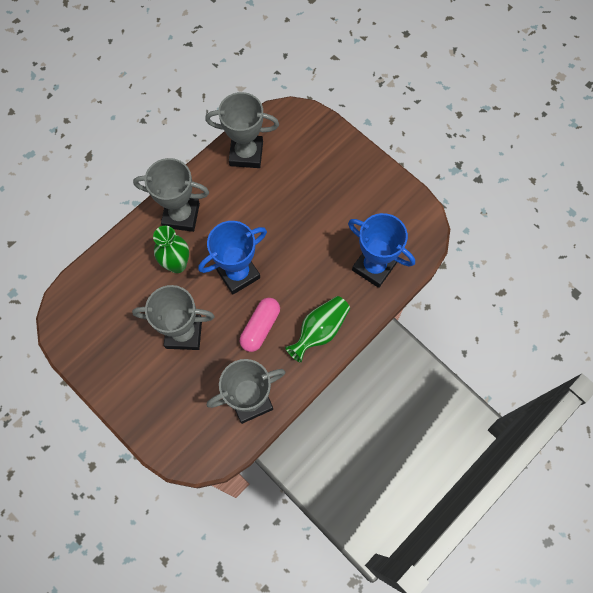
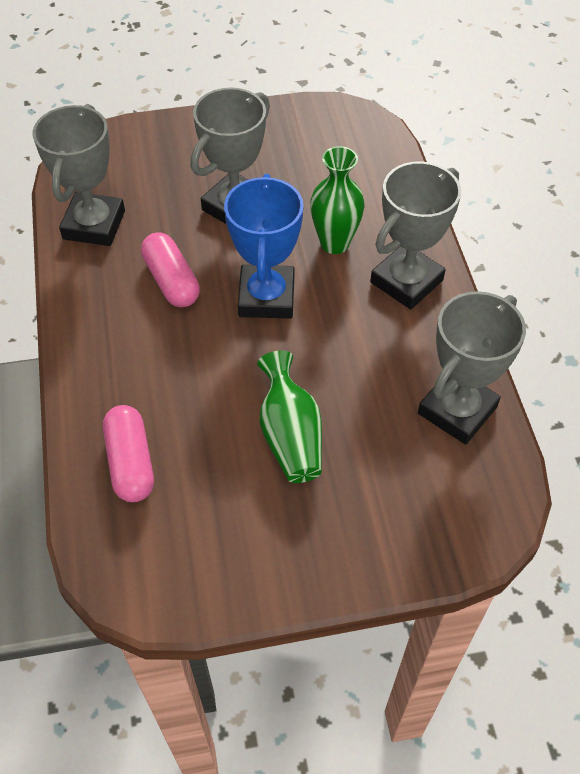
camera: 125 degrees right, 15 degrees down
green vase [285,296,350,363] -> green vase moved to [257,350,322,483]
blue trophy [348,213,415,288] -> pink capsule [103,405,154,502]

